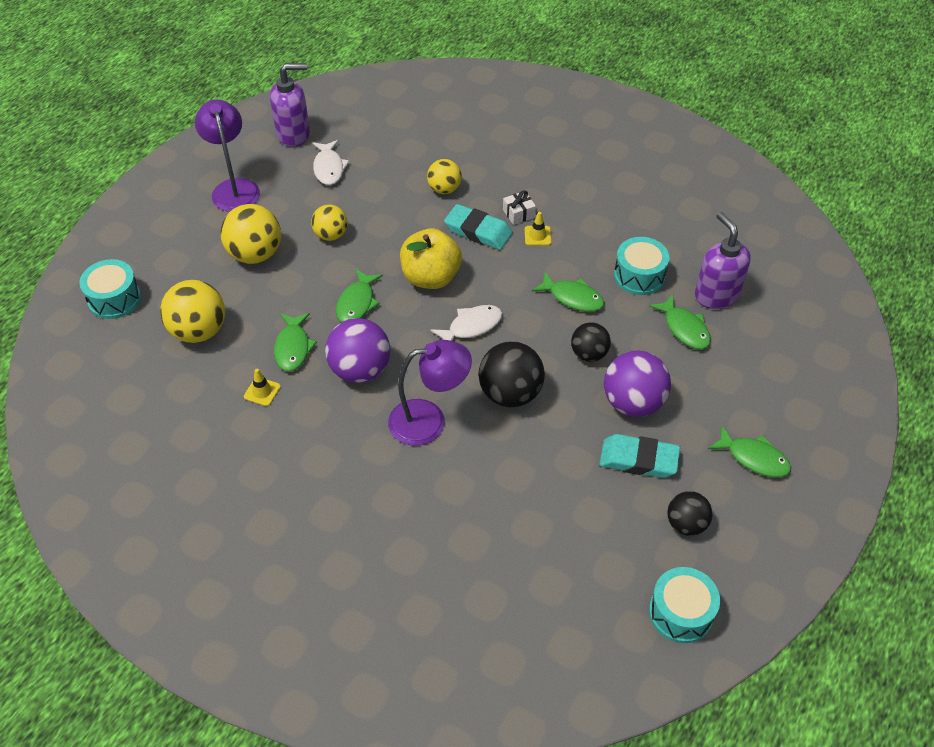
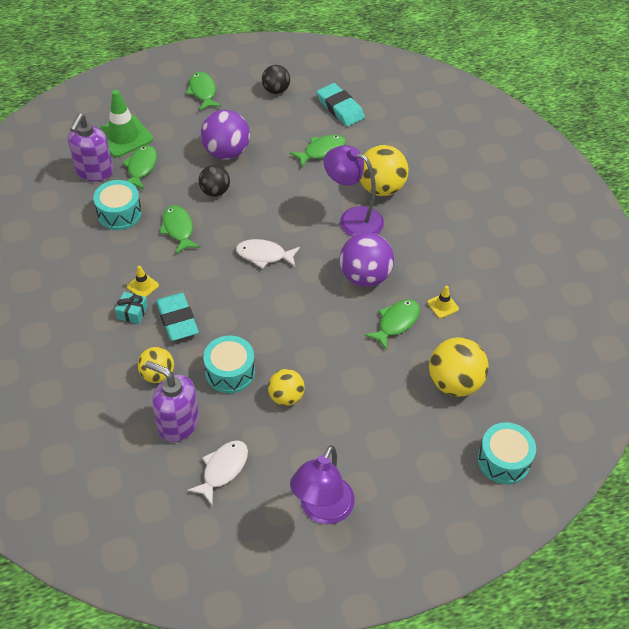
camera: 140 degrees left, 0 degrees up
yellow ball [220,204,281,264] -> yellow ball moved to [360,145,408,196]
purple soap dispenser [270,63,310,147] -> purple soap dispenser moved to [145,361,199,442]
green fish [336,269,383,322] -> green fish moved to [290,135,346,168]
yellow apple [400,228,462,289] -> none
black ball [479,342,545,407] -> none
white gift [503,190,536,225] -> turquoise gift [115,292,148,324]
turquoise eraser [599,434,680,478] -> turquoise eraser moved to [317,83,365,127]
turquoise drum [649,567,720,643] -> turquoise drum moved to [203,335,255,393]
none -> green traffic cone [99,90,153,157]

